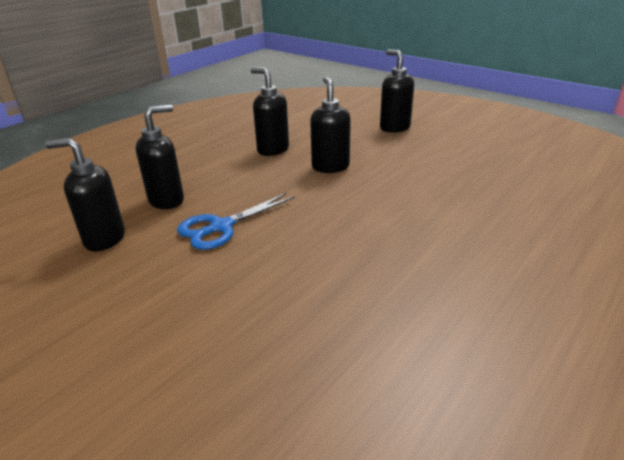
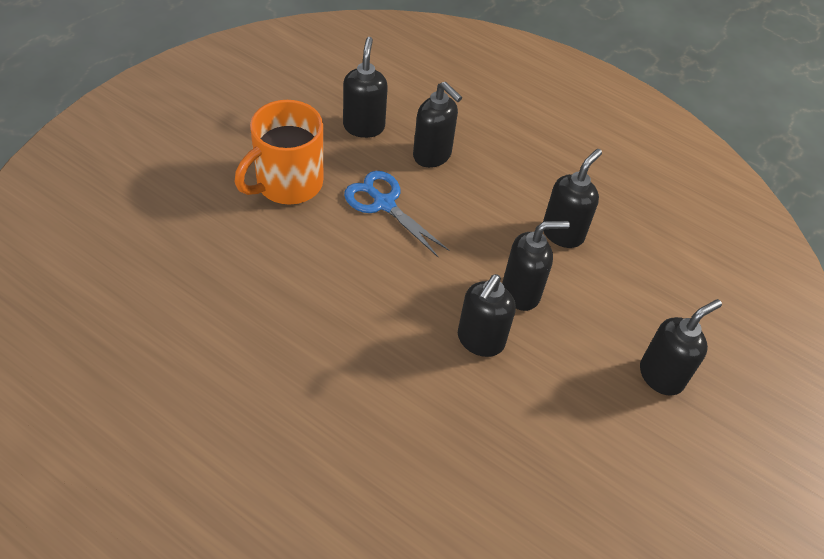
camera: 80 degrees right, 20 degrees up
none -> orange mug [235,100,323,205]
none -> black soap dispenser [458,274,516,357]

